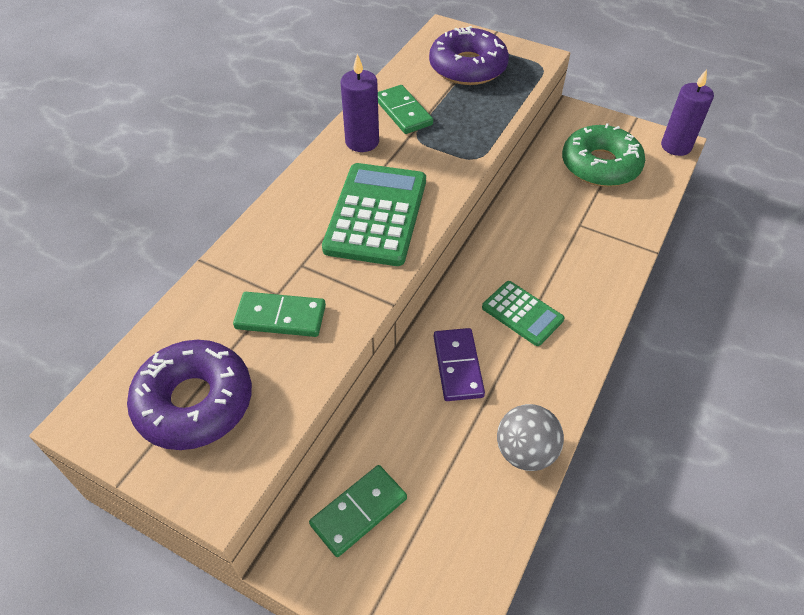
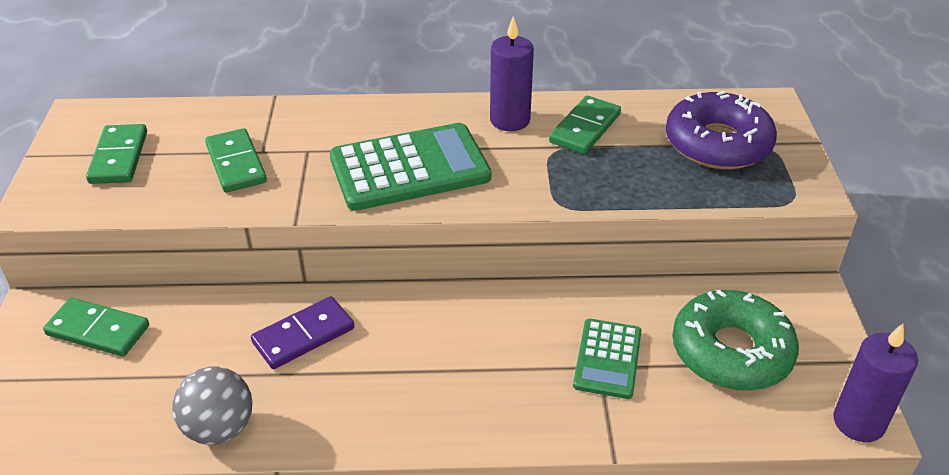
camera: 60 degrees right, 10 degrees down
purple donut [127,340,252,450] -> green domino [86,124,147,184]
green calculator [482,281,564,346] -> green calculator moved to [573,319,641,399]

